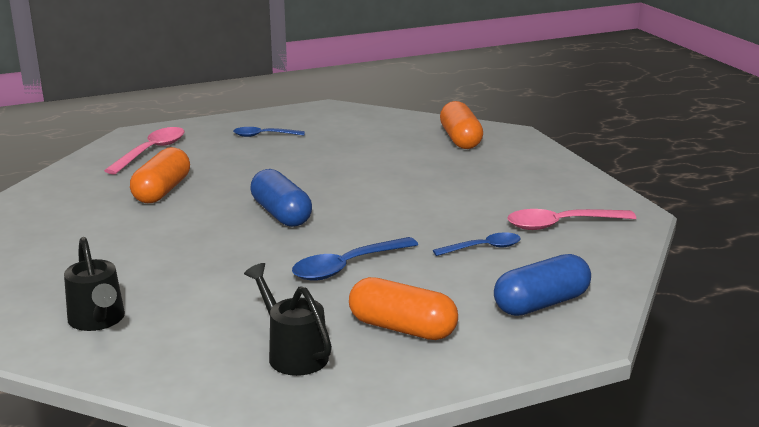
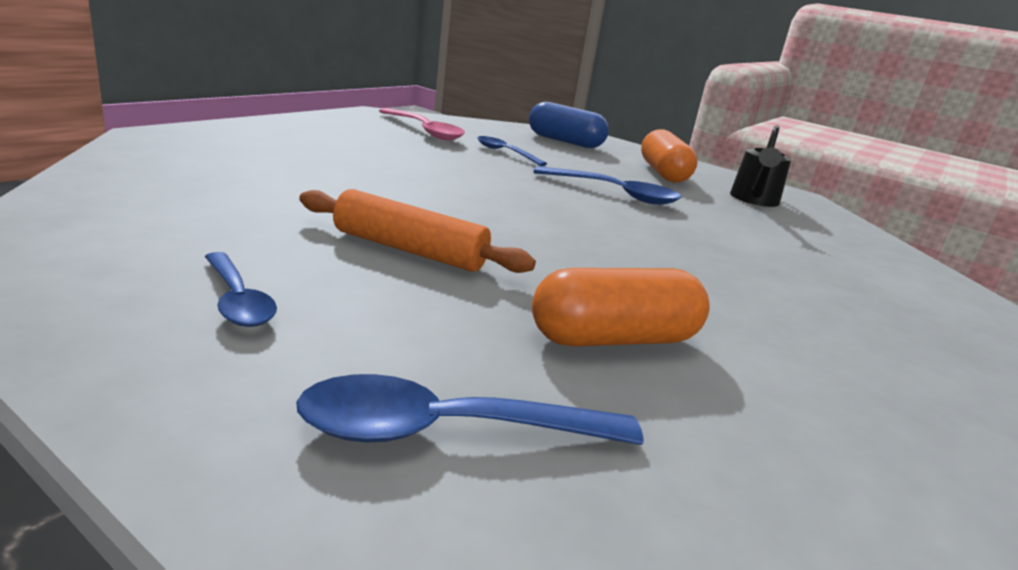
camera: 125 degrees left, 0 degrees up
black watering can [64,237,125,331] -> none
pink spoon [104,127,184,174] -> blue spoon [296,374,644,445]
blue capsule [250,169,312,227] -> none
orange capsule [440,101,483,149] -> none
none -> orange rolling pin [299,189,536,273]

